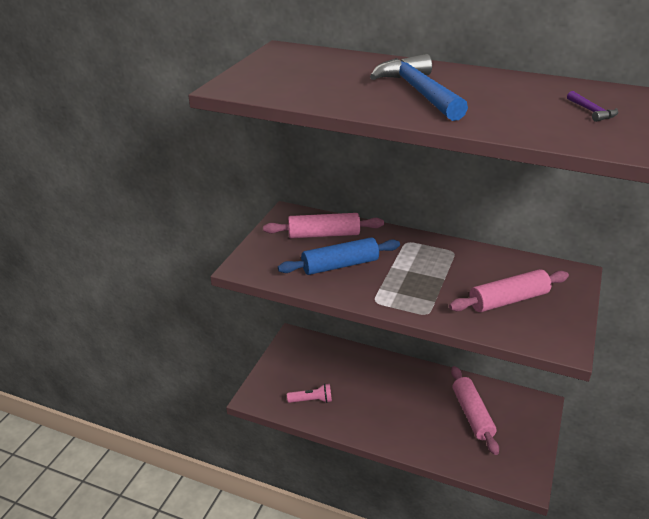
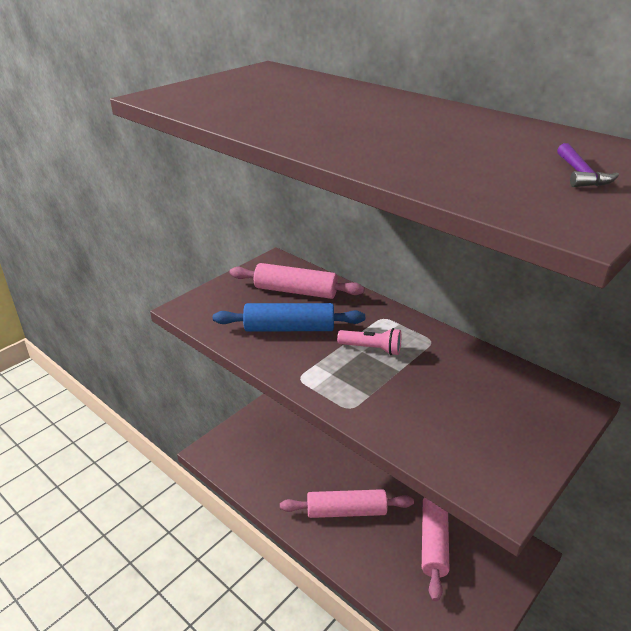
camera: 20 degrees right, 0 degrees up
pink flashlight [287,383,332,403] -> pink flashlight moved to [337,328,401,355]
blue hammer [370,54,468,121] -> none
pink rolling pin [449,269,569,312] -> pink rolling pin moved to [280,489,414,518]

